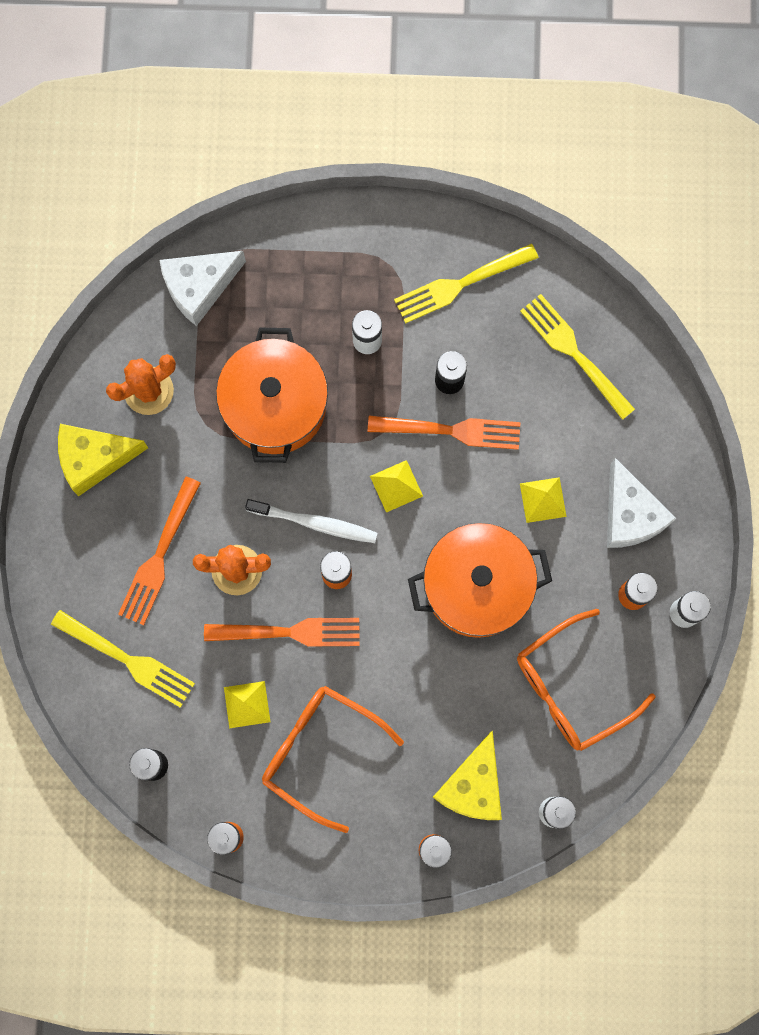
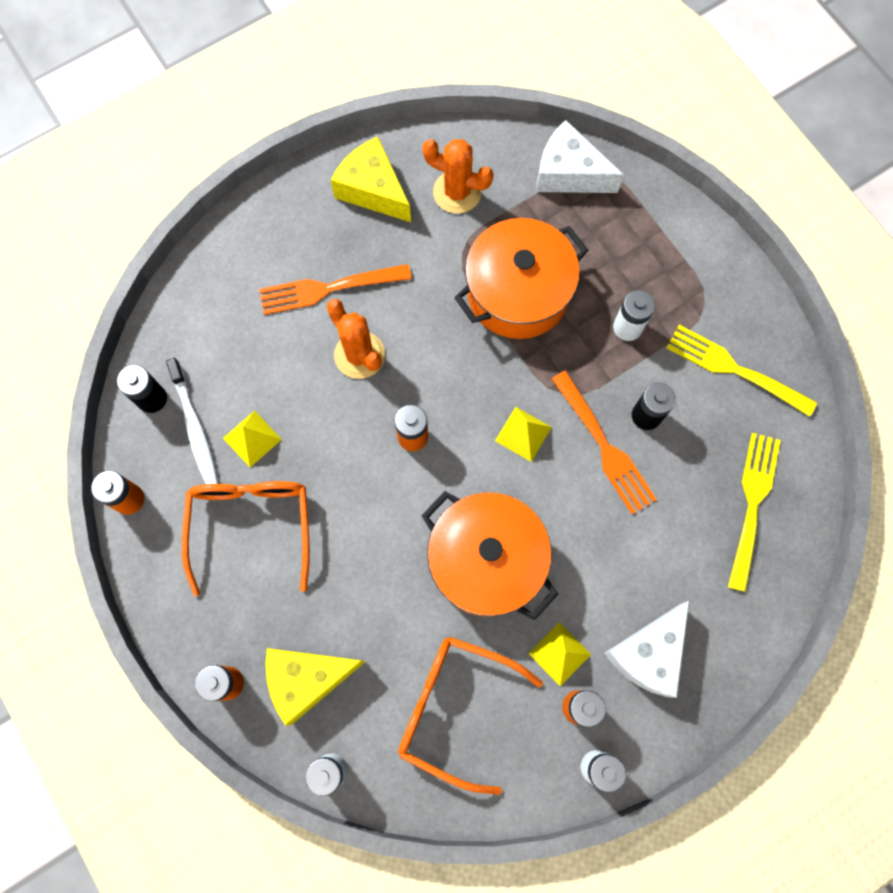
camera: 55 degrees right, 5 degrees down
yellow fork [51,610,195,708] -> none
orange fork [204,618,359,647] -> none
white toothbrush [245,499,377,543] -> white toothbrush moved to [166,358,218,484]
yellow pyramid [520,477,567,523] -> yellow pyramid moved to [528,622,591,686]

